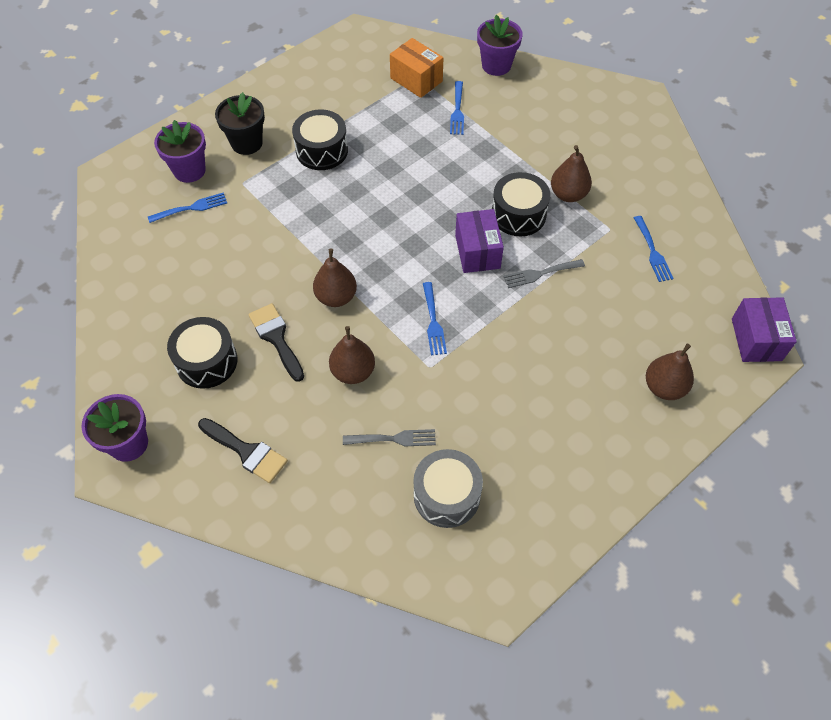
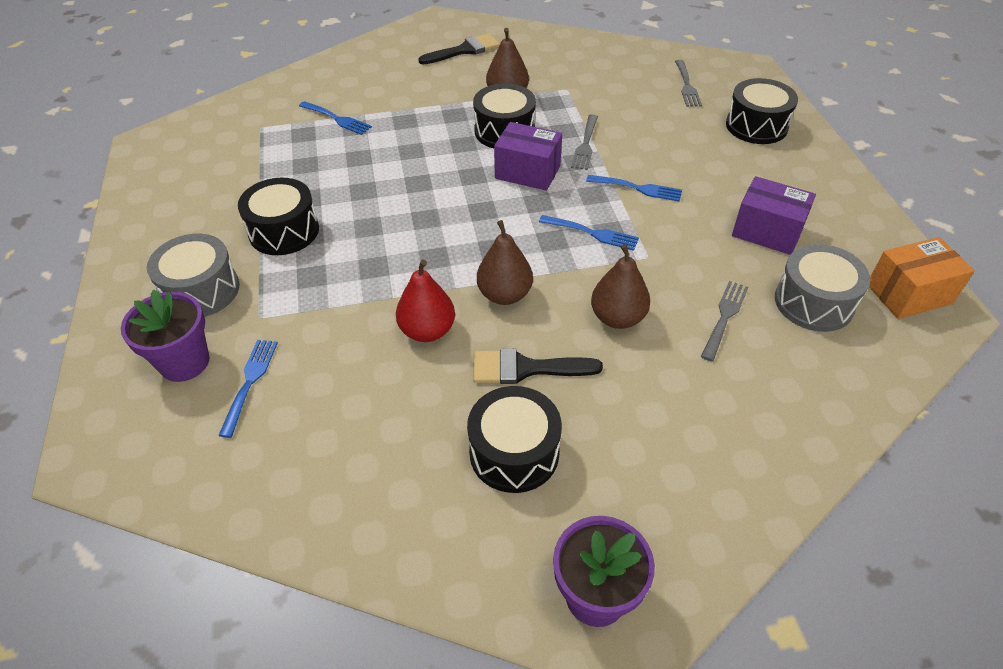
camera: 60 degrees left, 10 degrees down
black brush [198,418,288,483] -> black brush moved to [418,33,500,65]
black flower pot [215,92,265,155] -> grey drum [147,234,239,317]
orange box [390,38,443,98] -> orange box moved to [869,237,975,319]
purple flower pot [477,15,523,76] -> none
blue fork [634,216,674,282] -> blue fork moved to [586,175,682,202]
brown pear [646,344,694,400] -> black drum [726,78,798,144]
purple box [732,297,797,362] -> purple box moved to [732,176,816,255]
none -> red pear [396,260,455,342]
none -> grey fork [675,60,702,107]

